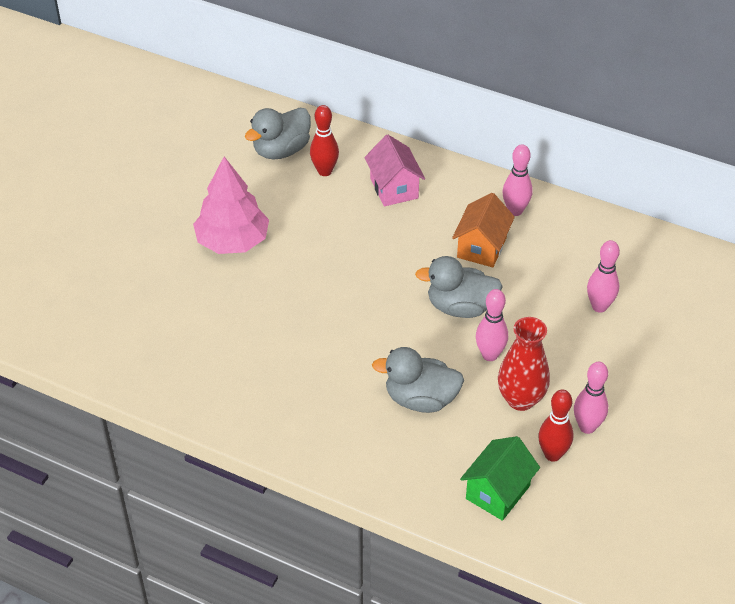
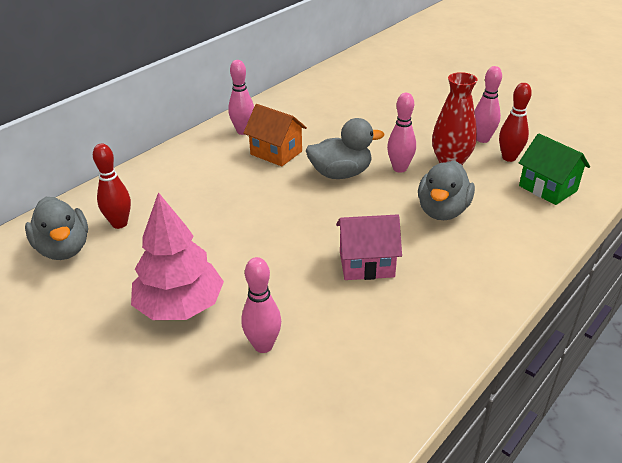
camera: 75 degrees left, 10 degrees down
pink house [364,135,425,206] -> pink house moved to [336,214,402,280]
grey duck [415,256,503,318] -> grey duck turned 120 degrees counterclockwise [306,118,384,179]
pink bowling pin [587,240,620,313] -> pink bowling pin moved to [241,257,281,353]

